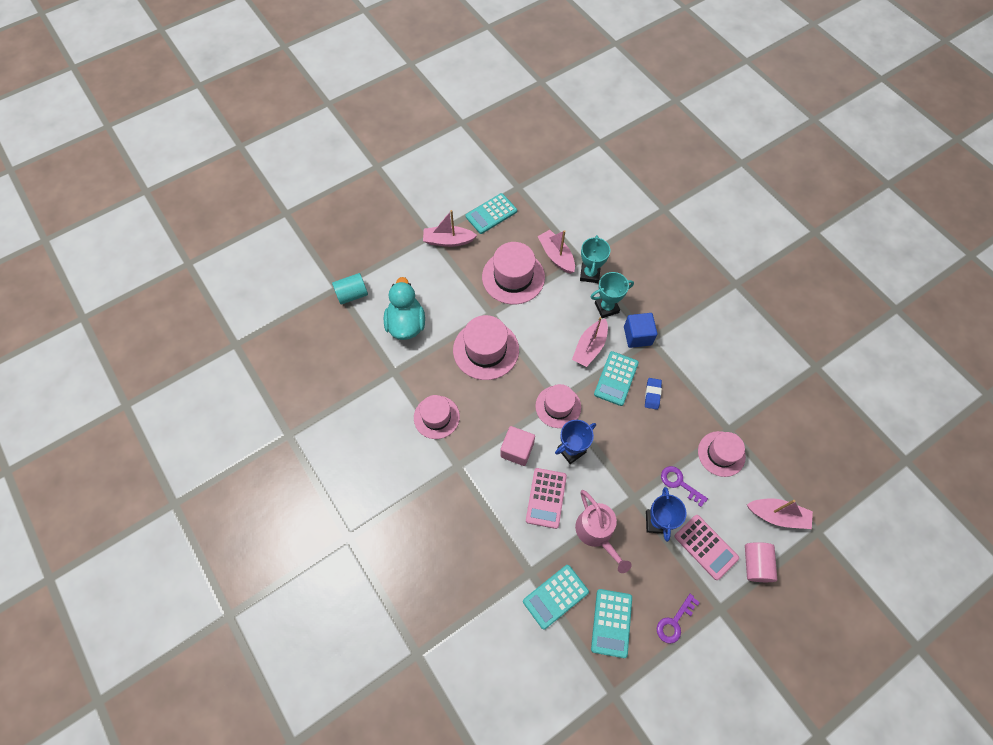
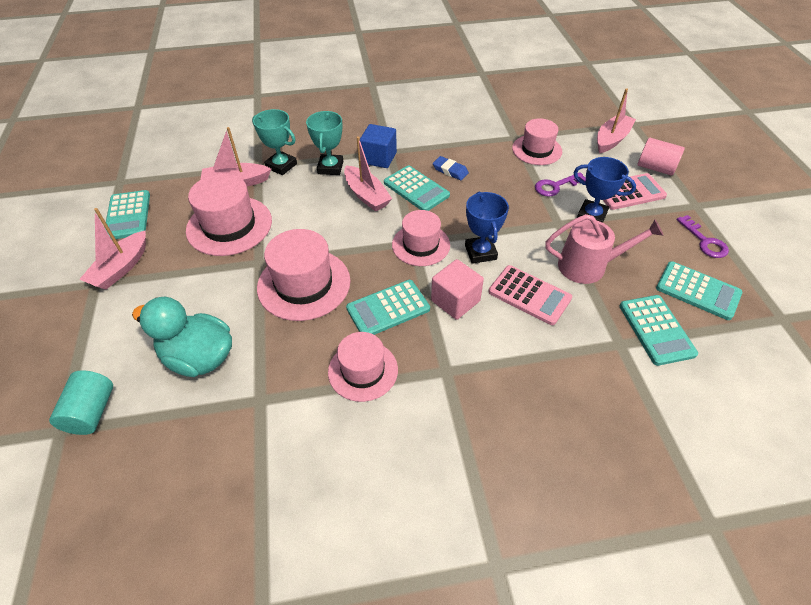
camera: 65 degrees left, 15 degrees down
none -> turquoise calculator [346,280,430,335]

